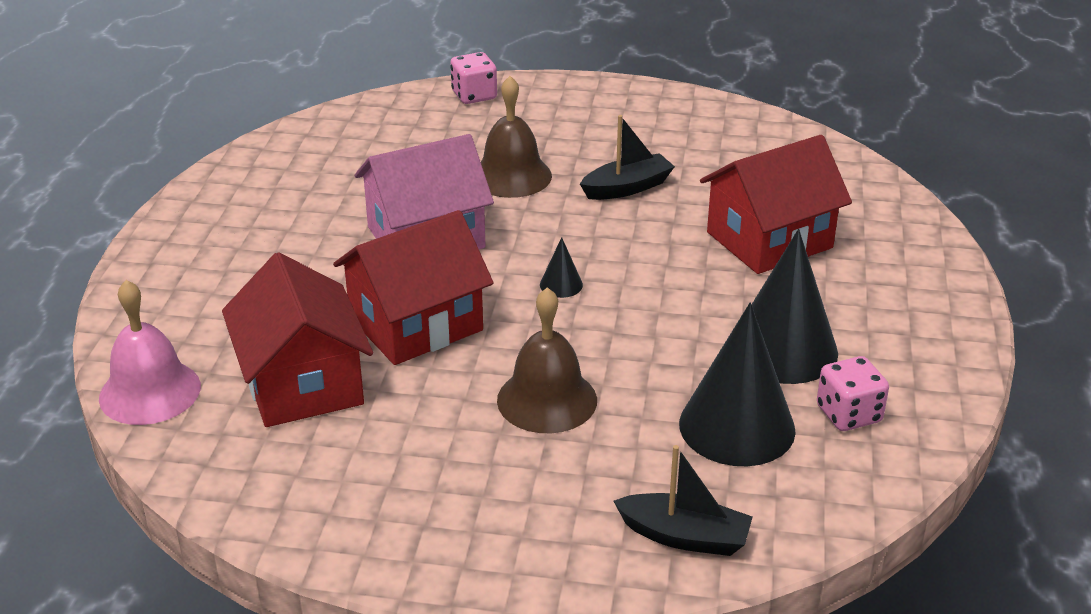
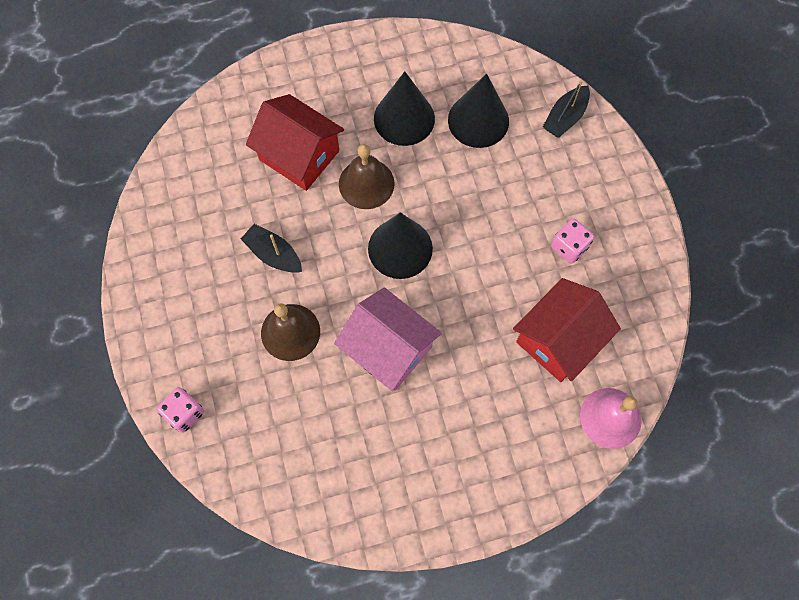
camera: 115 degrees left, 35 degrees up
red house [333,210,494,365] -> none
brown bell [497,287,597,433] -> brown bell moved to [339,144,395,209]
black cone [540,237,583,298] -> black cone [368,212,433,279], size x2.36
black boat [613,445,753,556] -> black boat turned 135 degrees counterclockwise [543,79,590,137]
pink dice [817,356,889,431] -> pink dice moved to [551,219,594,264]

